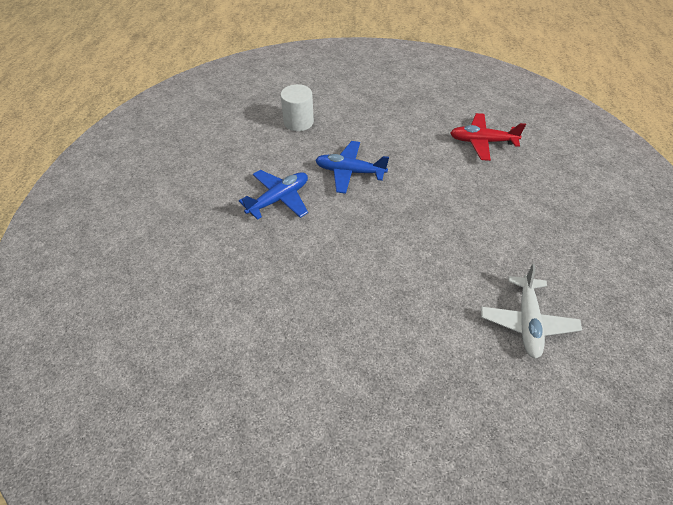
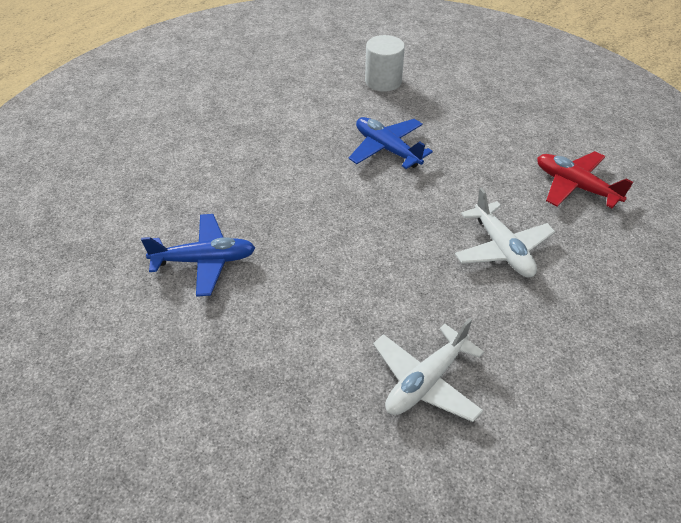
camera: 35 degrees right, 5 degrees down
blue plane [239,170,308,220] -> blue plane moved to [141,214,255,297]
none -> white plane [455,188,555,277]

